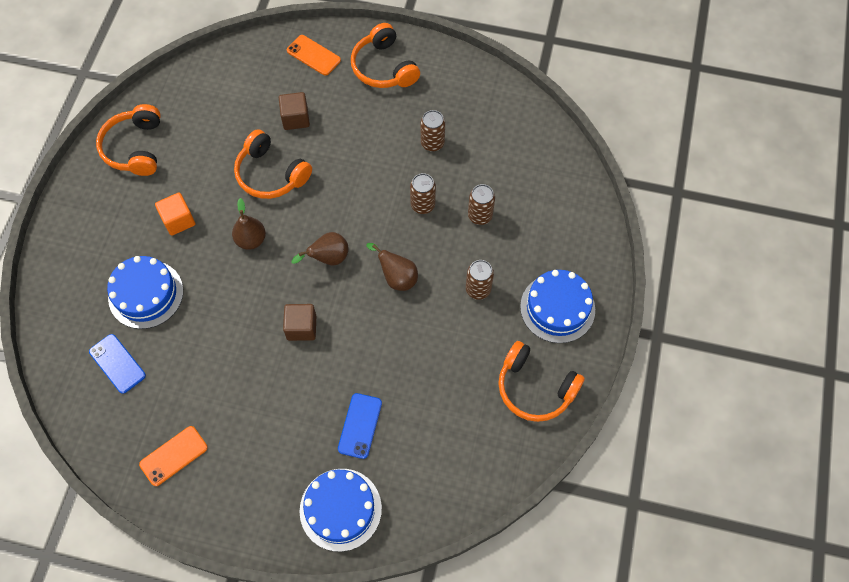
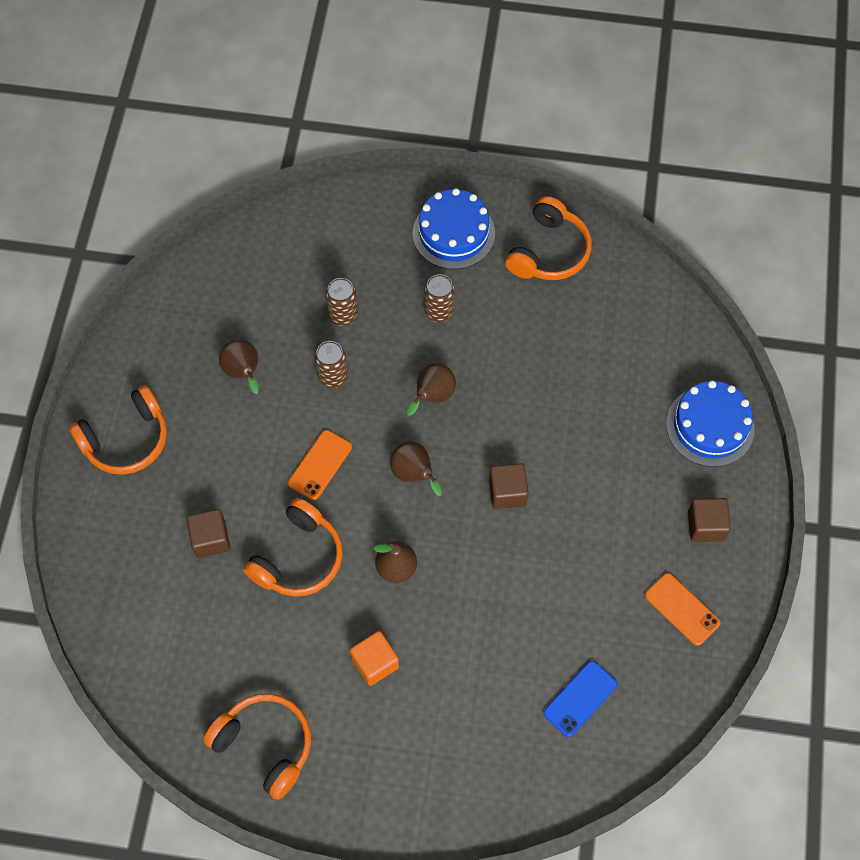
camera: 95 degrees left, 0 degrees up
orange headphones [96,104,161,176] -> orange headphones turned 135 degrees counterclockwise [203,694,311,800]
blue cake [107,256,183,329] -> none
orange phone [287,35,341,76] -> orange phone moved to [288,430,352,500]
blue phone [338,393,382,459] -> none
brown can [421,110,445,152] -> brown pear [219,340,259,394]
none -> brown cube [688,498,731,542]

